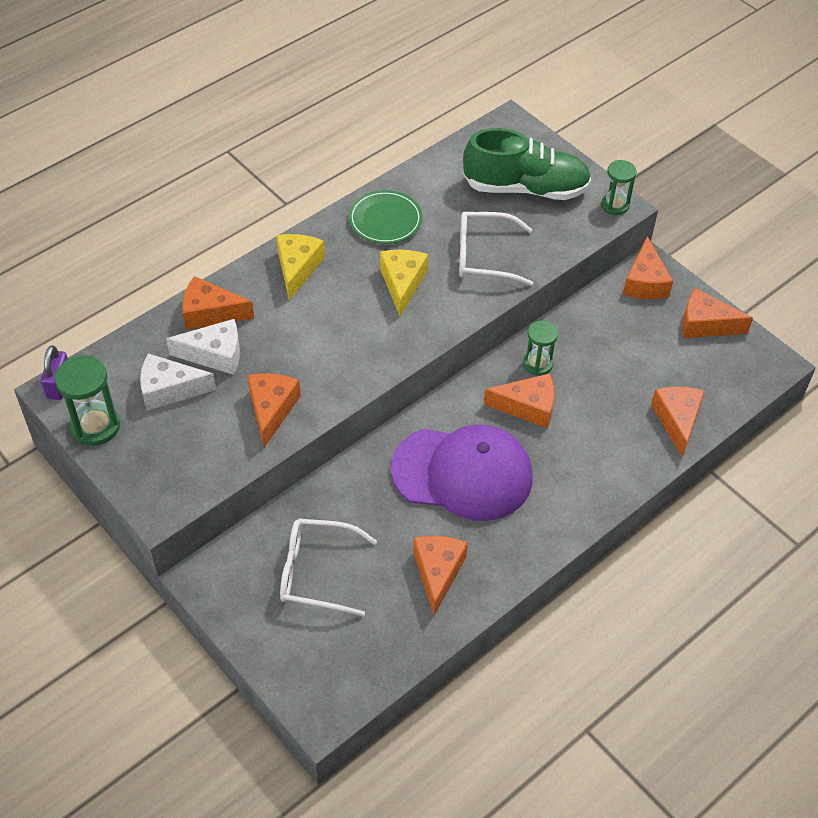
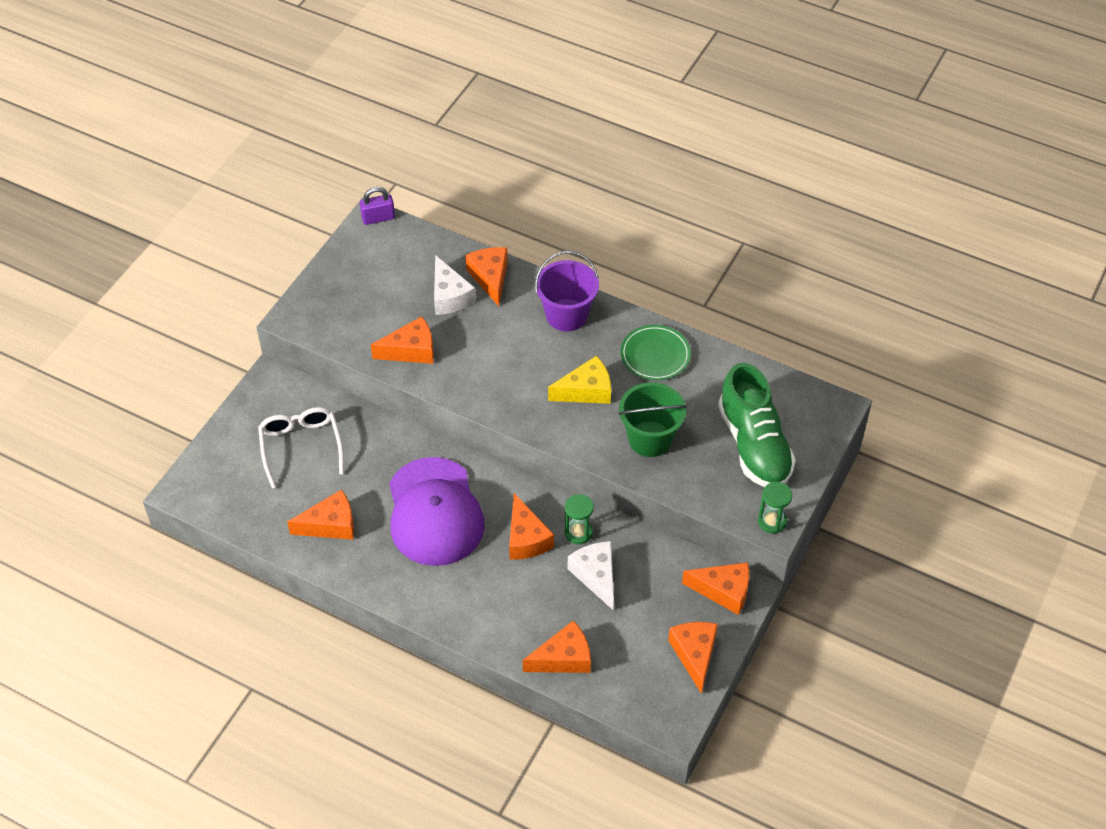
camera: 70 degrees right, 0 degrees up
green hourglass [55,355,120,446] -> none
white cheese [140,353,216,411] -> white cheese moved to [568,541,614,610]
yellow cheese [276,234,325,300] -> purple bucket [535,251,599,331]
white glasses [459,212,533,286] -> green bucket [618,382,687,457]
orange cheese [623,236,673,299] -> orange cheese turned 150 degrees counterclockwise [682,562,749,615]

